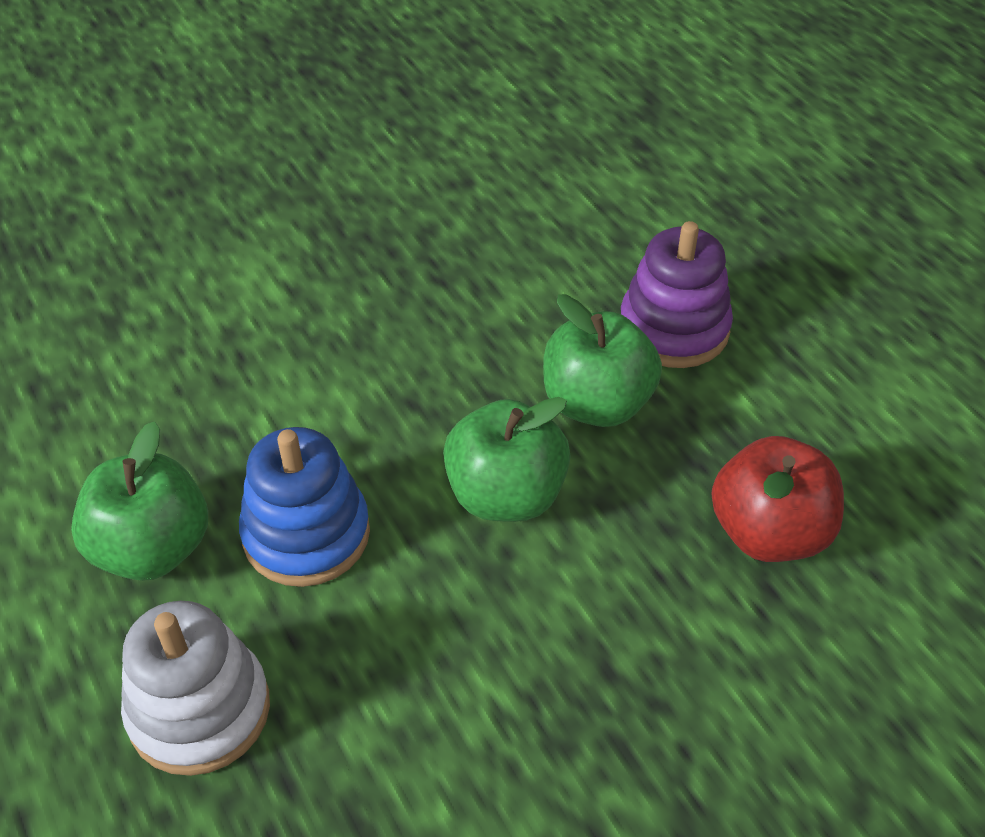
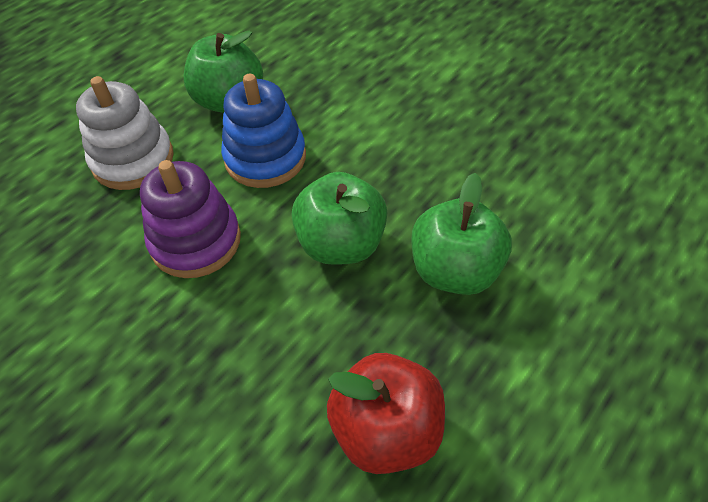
camera: 70 degrees right, 5 degrees up
purple stacking toy [621,221,733,368] -> purple stacking toy moved to [140,160,241,278]

